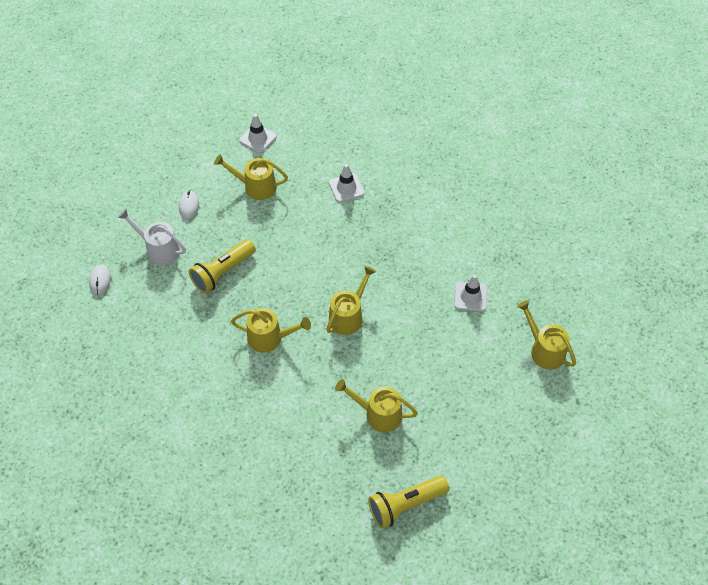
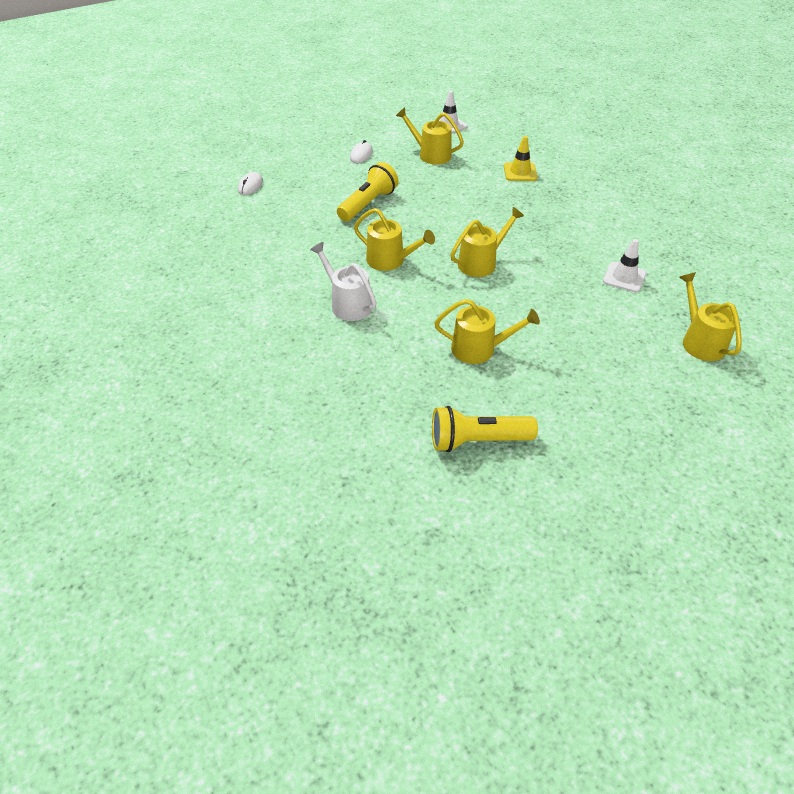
camera: 20 degrees right, 10 degrees down
white watering can [118,209,186,265] -> white watering can moved to [310,242,376,321]
yellow flashlight [189,239,256,294] -> yellow flashlight turned 150 degrees clockwise [337,162,399,221]
white traffic cone [329,164,365,203] -> yellow traffic cone [504,136,538,181]
yellow watering can [335,379,418,432] -> yellow watering can turned 150 degrees clockwise [434,299,540,364]

